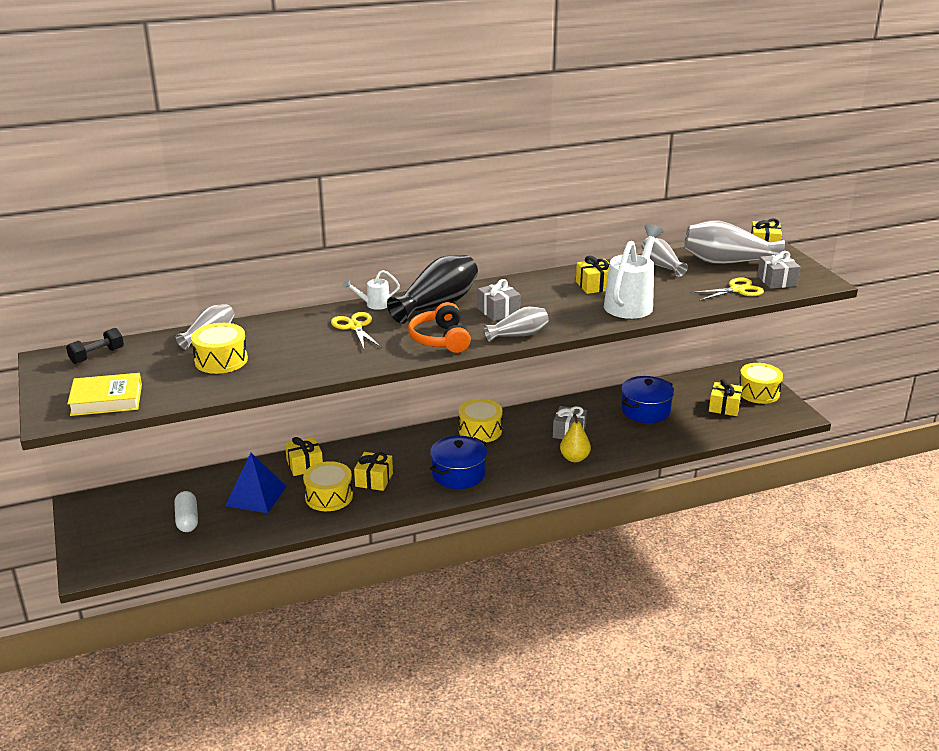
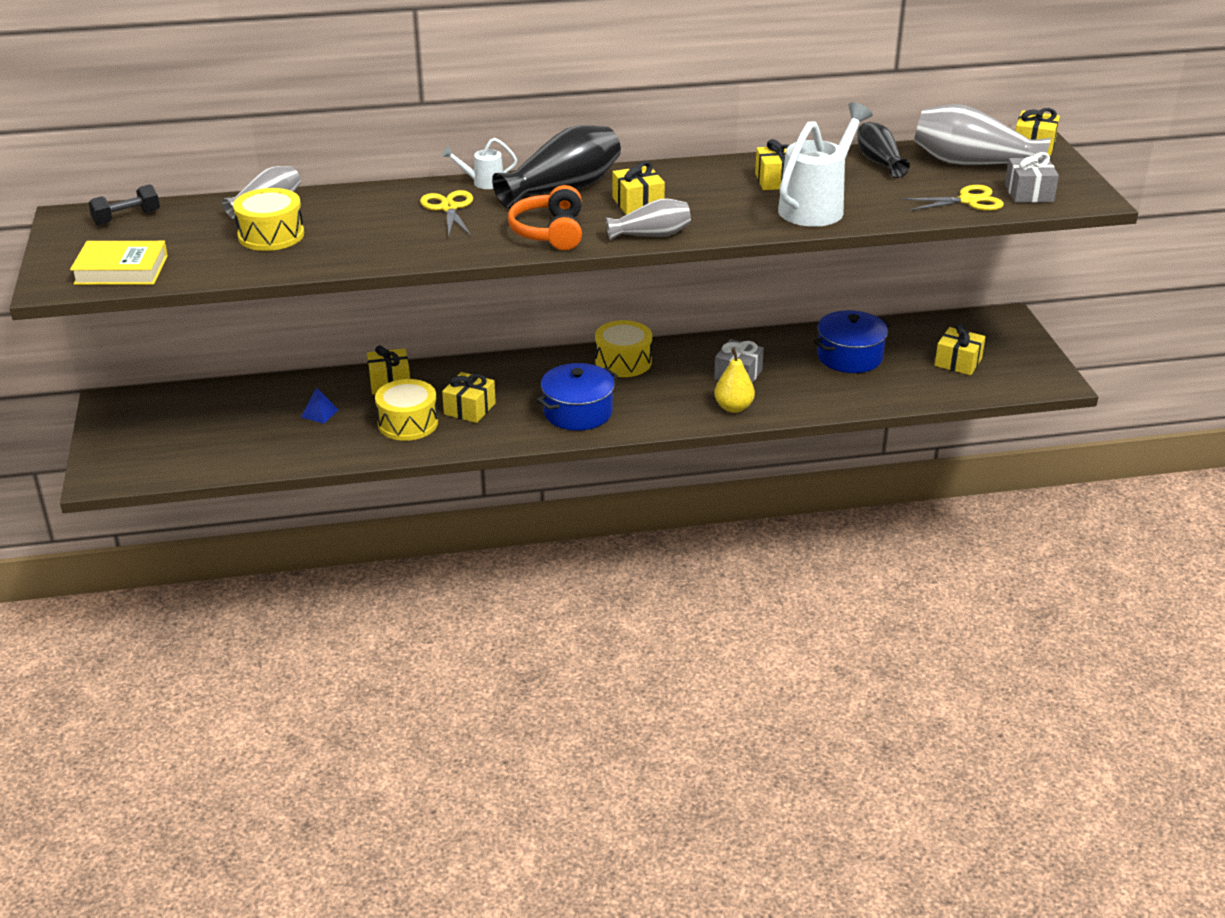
camera: 10 degrees right, 5 degrees up
white capsule [174,491,198,532] -> none
blue pyramid [225,453,287,513] -> blue pyramid [301,387,339,424], size x0.47
grey gift [478,279,520,321] -> yellow gift [613,161,665,215]
grey vase [642,238,688,277] -> black vase [857,122,910,178]
yellow drum [739,363,783,404] -> none

